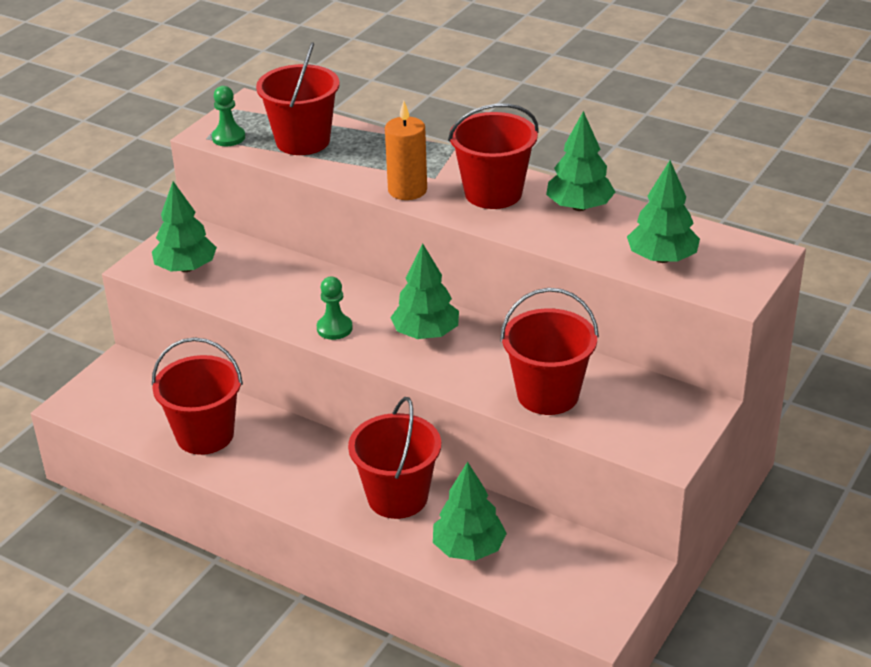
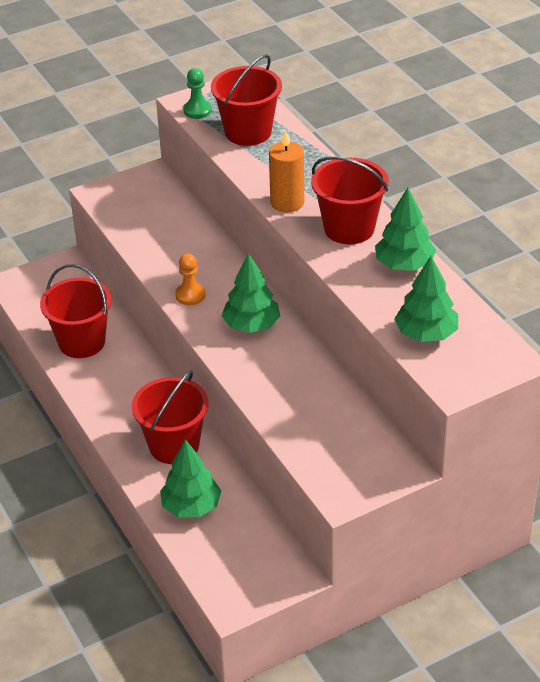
camera: 30 degrees right, 5 degrees up
green tree [152,181,217,272] -> none
green pawn [317,277,353,340] -> orange pawn [175,254,205,305]
red bucket [500,288,599,415] -> none

